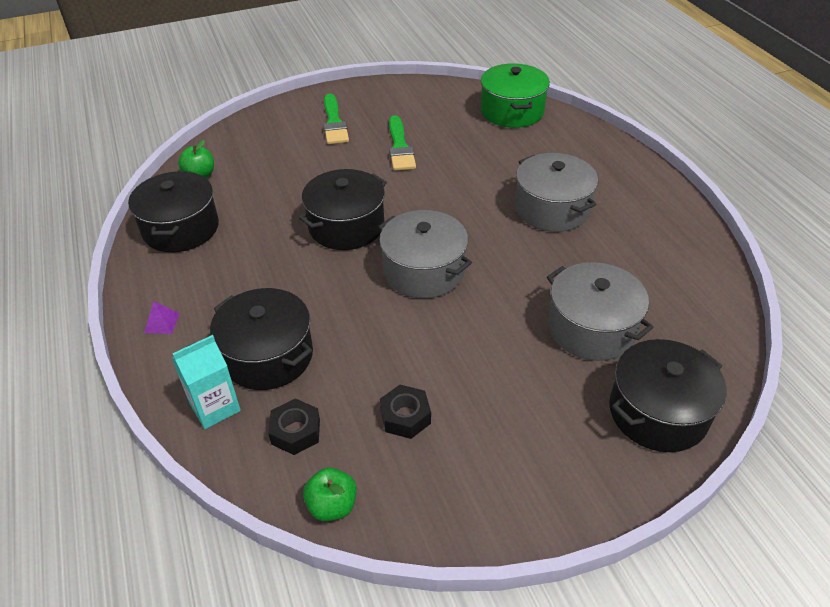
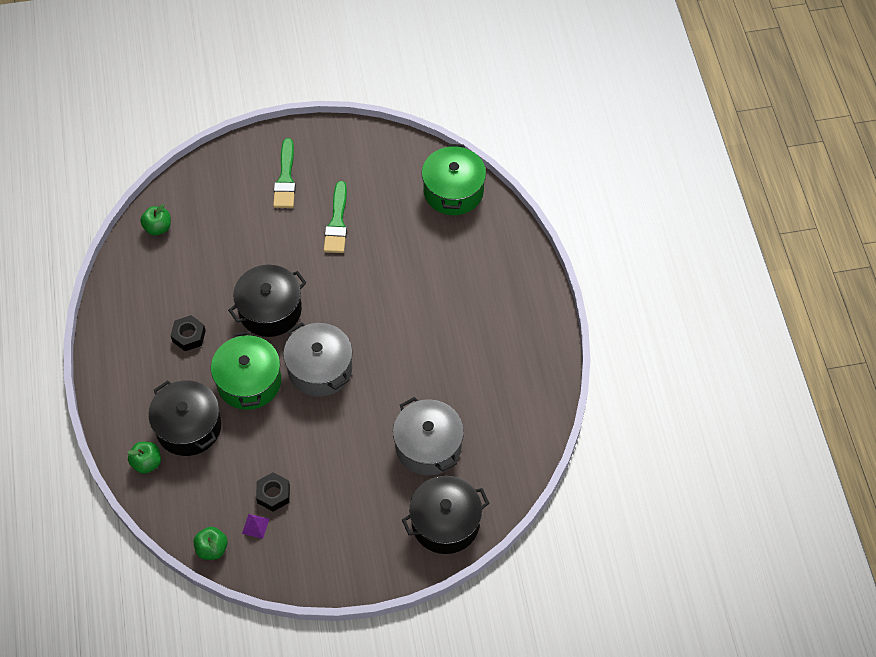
camera: 10 degrees right, 15 degrees up
black pot [128,171,219,252] -> none
purple pyramid [144,301,180,334] -> purple pyramid moved to [242,514,269,539]
turquoise carton [172,335,241,429] -> green apple [127,442,161,474]
black nut [268,398,320,455] -> black nut moved to [171,315,206,351]
grey pot [515,153,598,232] -> none
none -> green pot [211,331,281,410]

